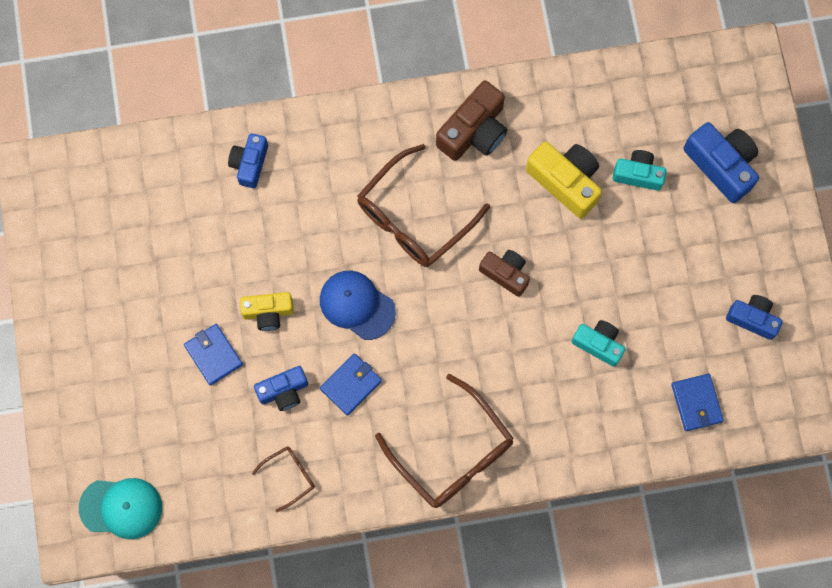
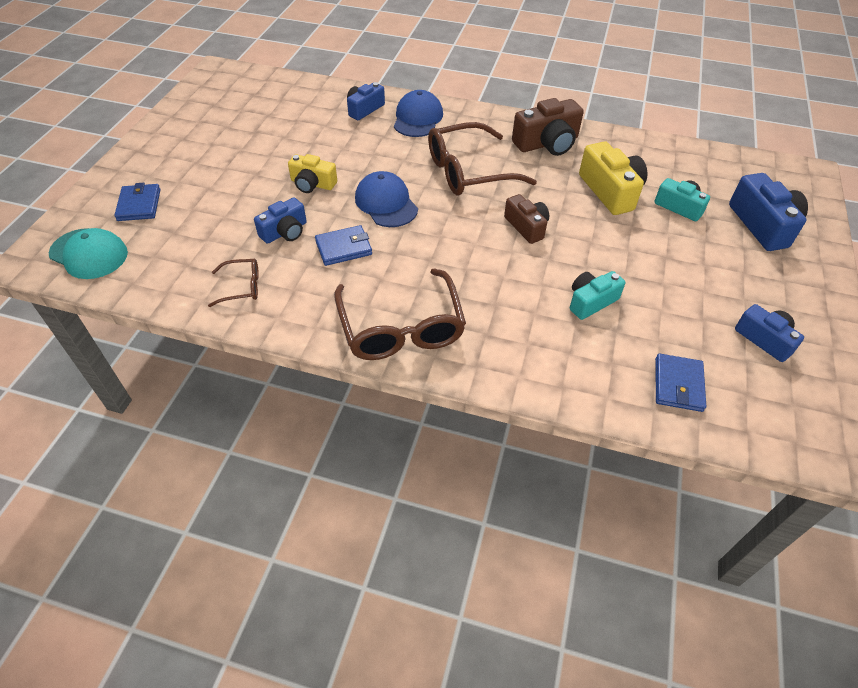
camera: 25 degrees right, 25 degrees down
blue wallet [184,324,243,386] -> blue wallet moved to [114,183,161,221]
blue camera [254,366,308,411] -> blue camera turned 45 degrees counterclockwise [254,197,307,244]
turquoise camera [571,320,625,367] -> turquoise camera turned 90 degrees counterclockwise [570,271,625,320]
none -> blue cap [394,90,443,137]

